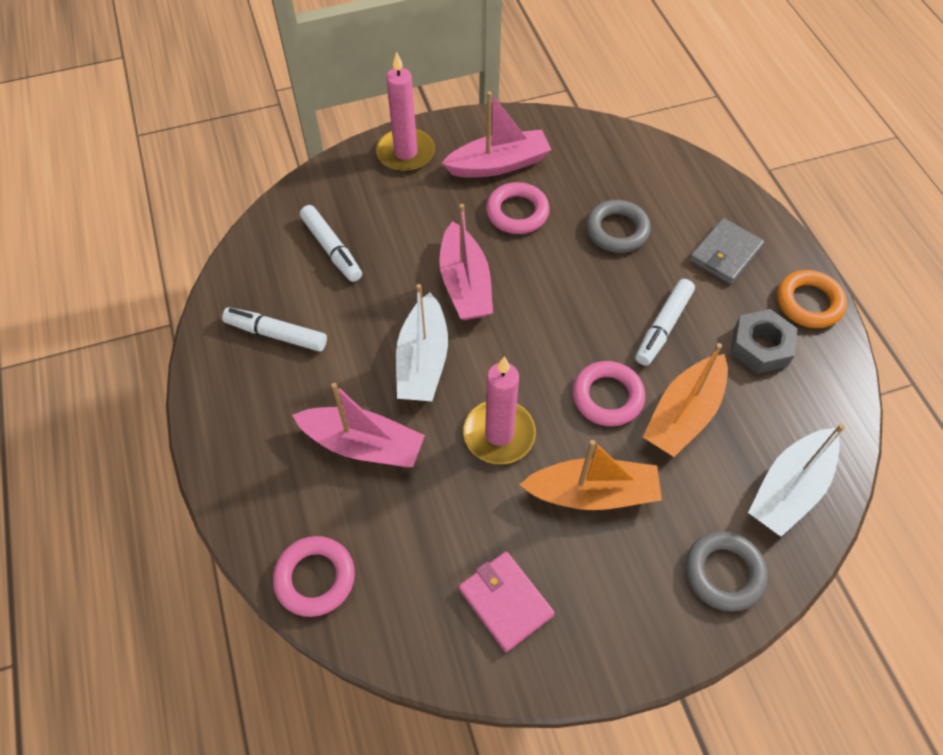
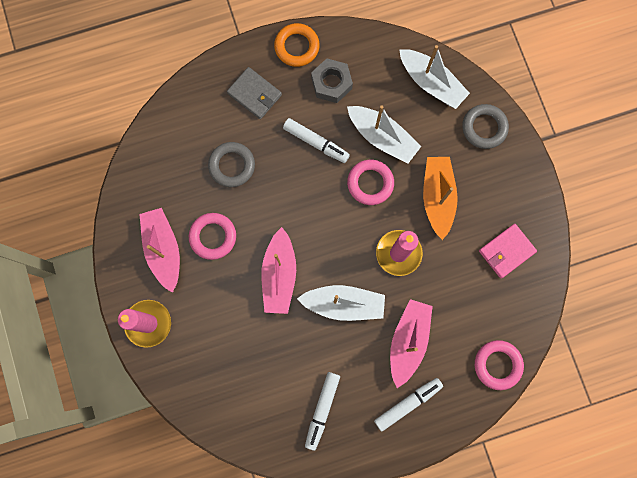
camera: 90 degrees left, 20 degrees up
white marker [300,205,362,282] -> white marker moved to [374,378,443,432]
pink boat [439,204,493,320] -> pink boat turned 105 degrees clockwise [261,227,296,314]
orange boat [643,343,728,457] -> white boat [347,105,421,163]

